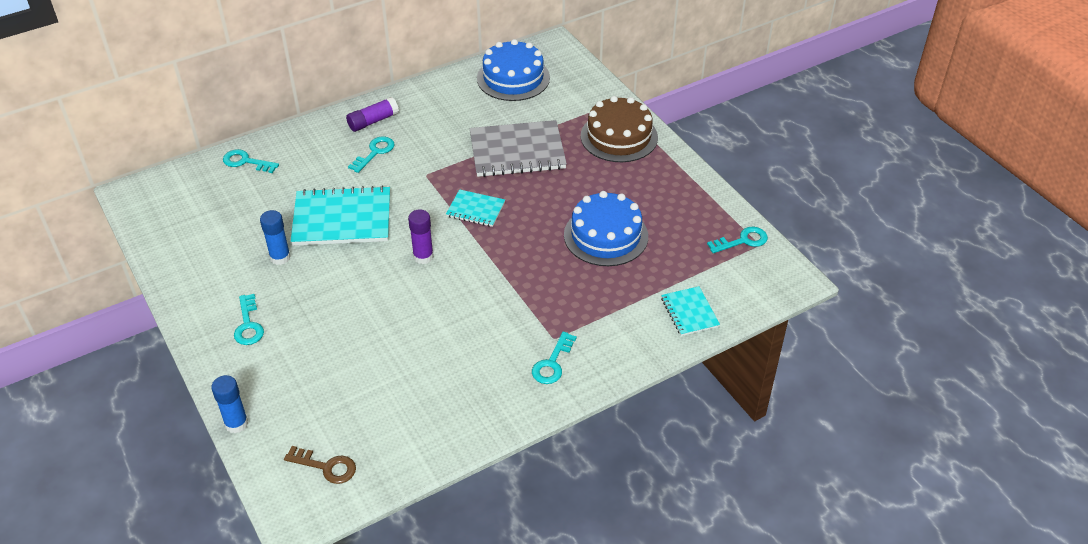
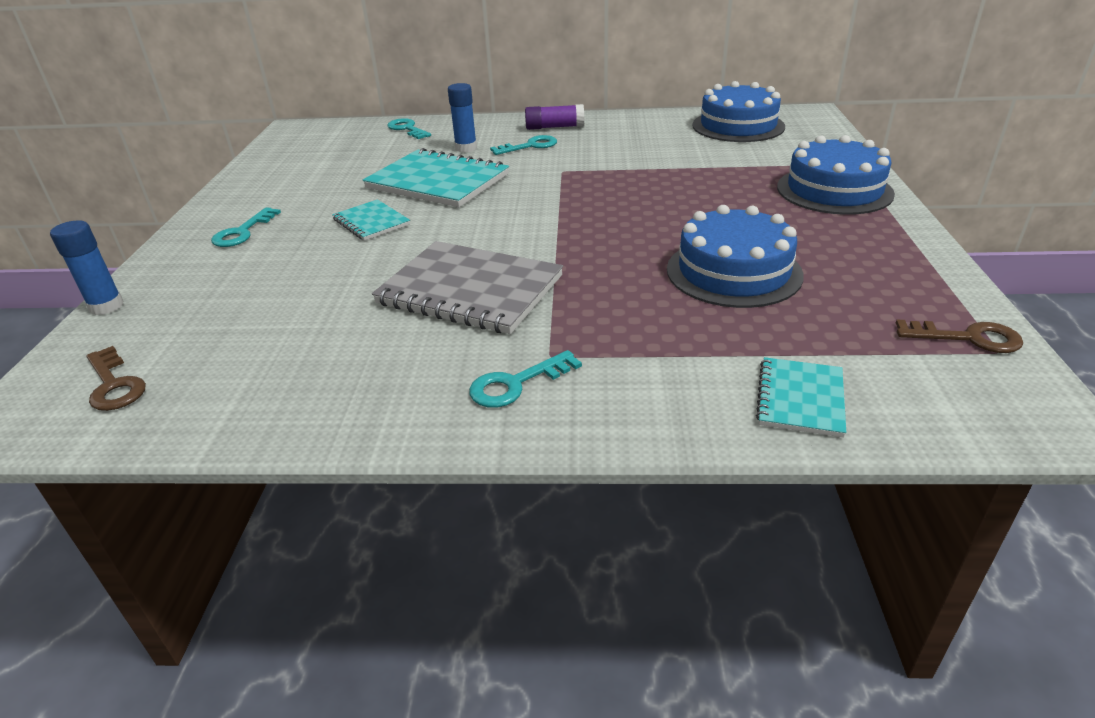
camera: 35 degrees right, 10 degrees down
blue glue stick [260,210,291,265] -> blue glue stick moved to [448,83,477,152]
purple glue stick [408,209,434,264] -> none
turquoise notebook [446,189,505,227] -> turquoise notebook moved to [332,199,410,241]
grey notebook [470,120,567,177] -> grey notebook moved to [372,241,563,334]
brown cake [581,96,658,162] -> blue cake [777,135,895,215]
turquoise key [707,227,768,253] -> brown key [896,320,1023,353]

